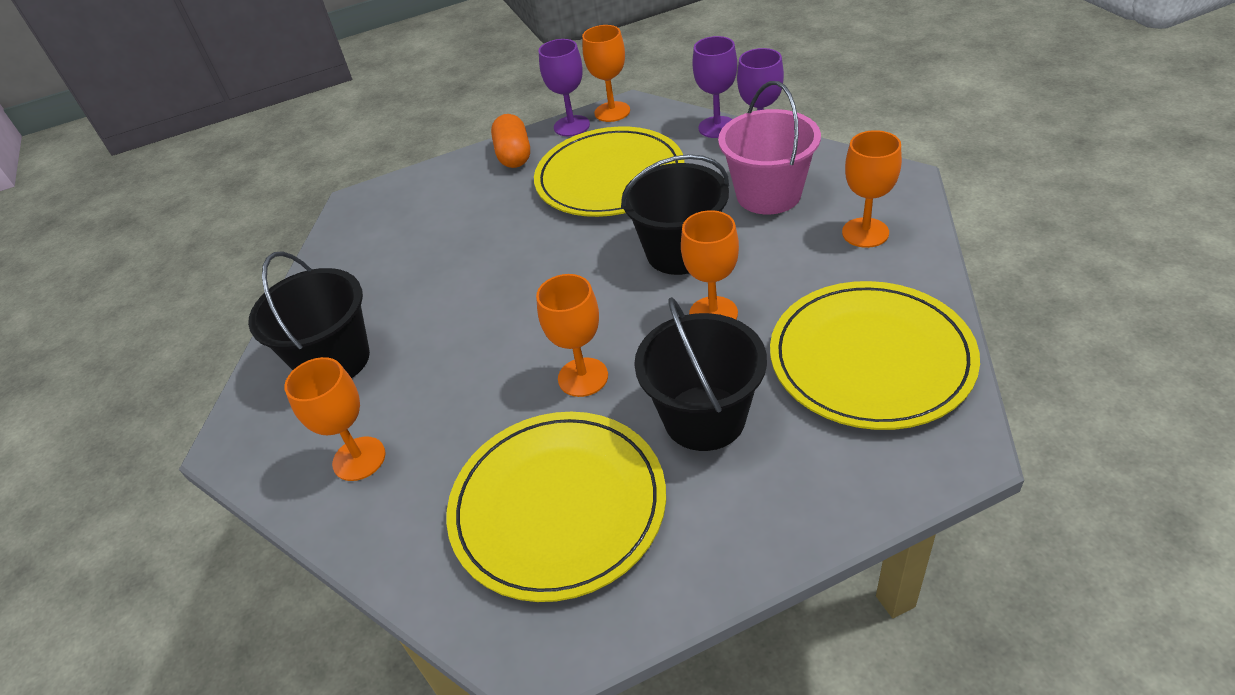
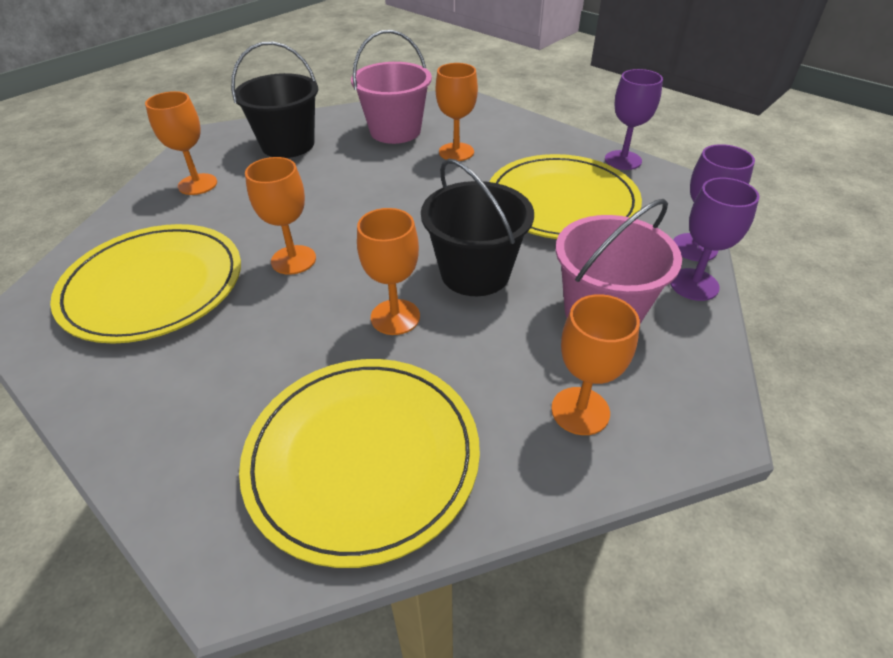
camera: 60 degrees right, 0 degrees up
orange capsule [491,114,530,168] -> none
orange goblet [582,25,630,122] -> orange goblet moved to [436,63,478,161]
black bucket [634,297,767,451] -> none
none -> pink bucket [351,30,432,144]

